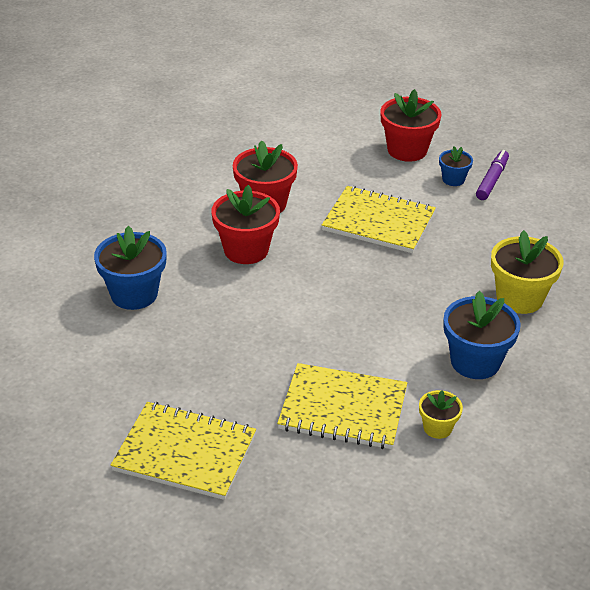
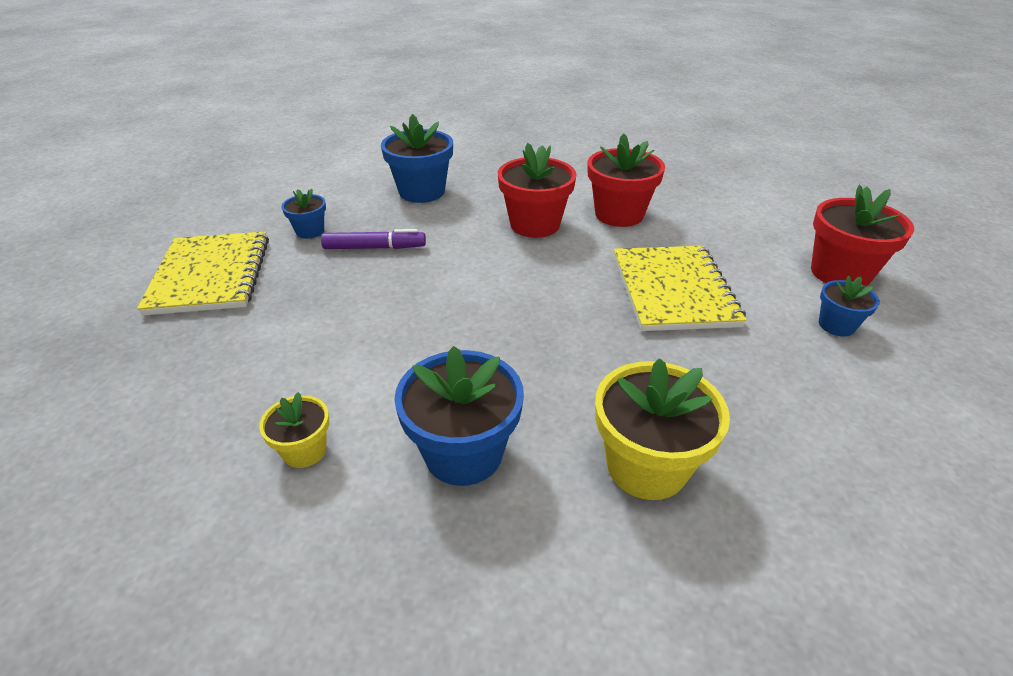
camera: 65 degrees right, 0 degrees up
yellow notebook [277,363,407,449] -> none
purple marker [476,150,509,200] -> purple marker moved to [321,229,426,249]
none -> blue flower pot [282,189,326,239]

